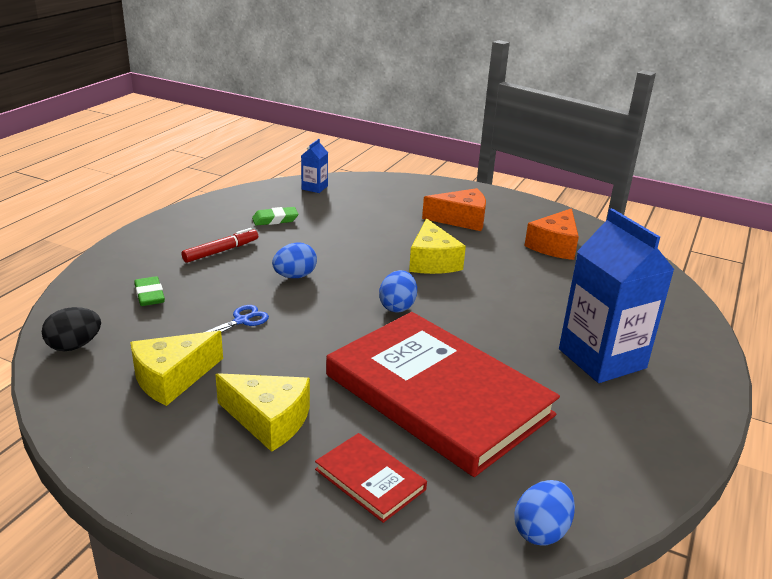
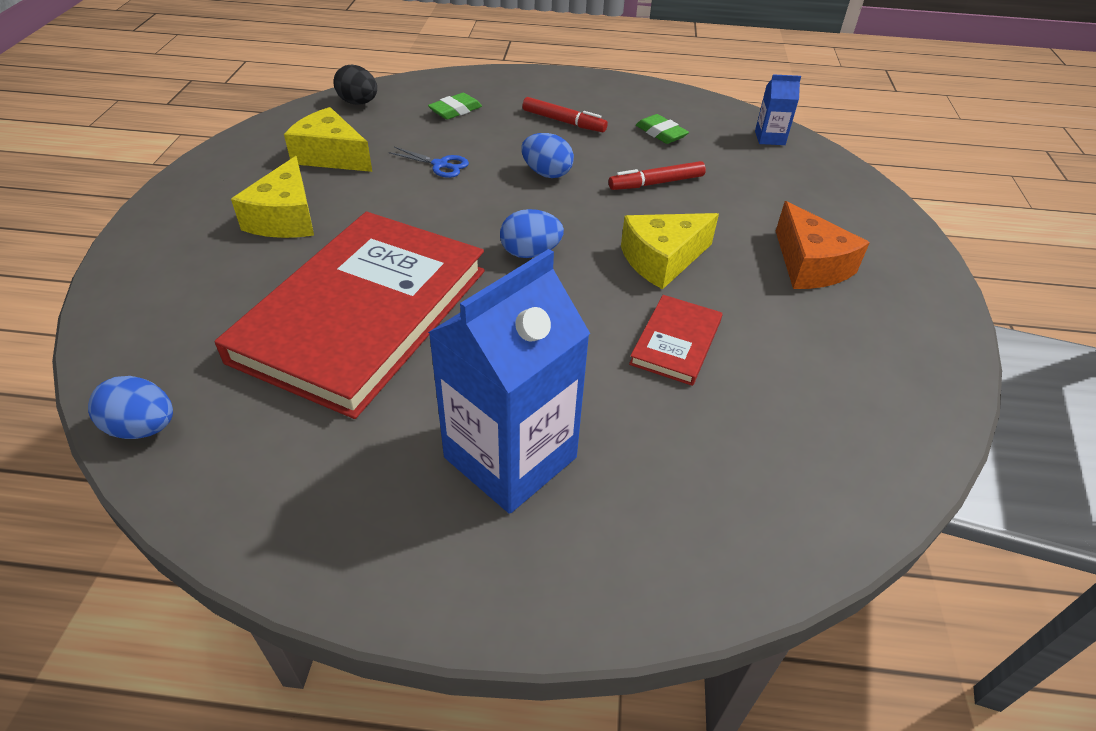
camera: 70 degrees right, 15 degrees up
red book [315,433,427,523] -> red book moved to [629,295,722,386]
orange cheese [525,208,579,260] -> none
none -> red marker [609,161,706,190]

